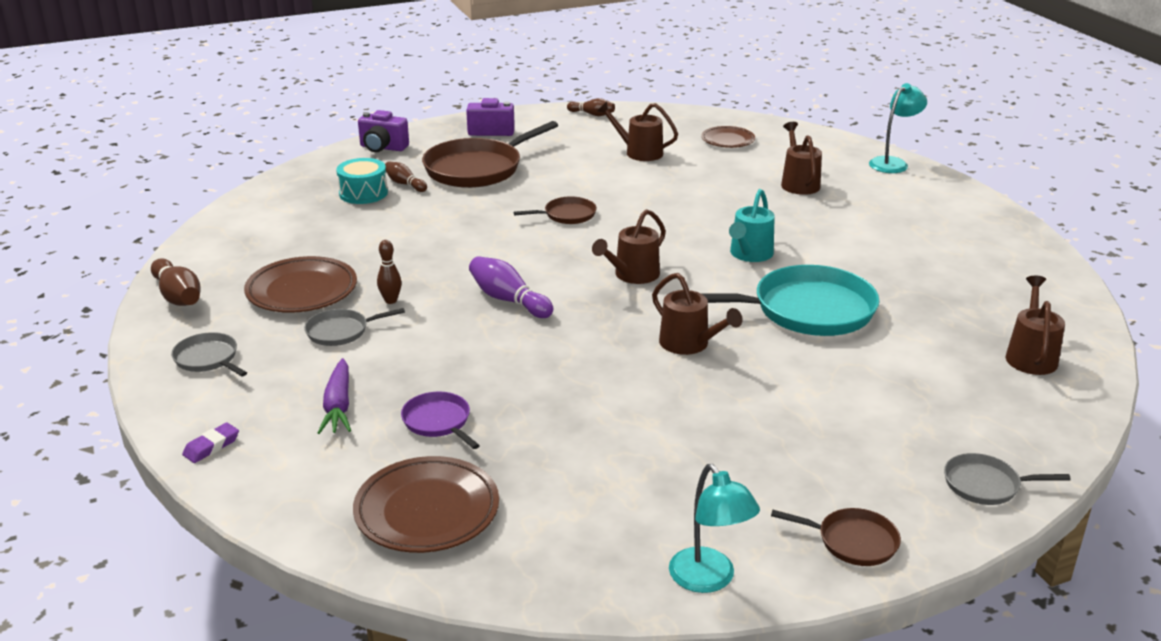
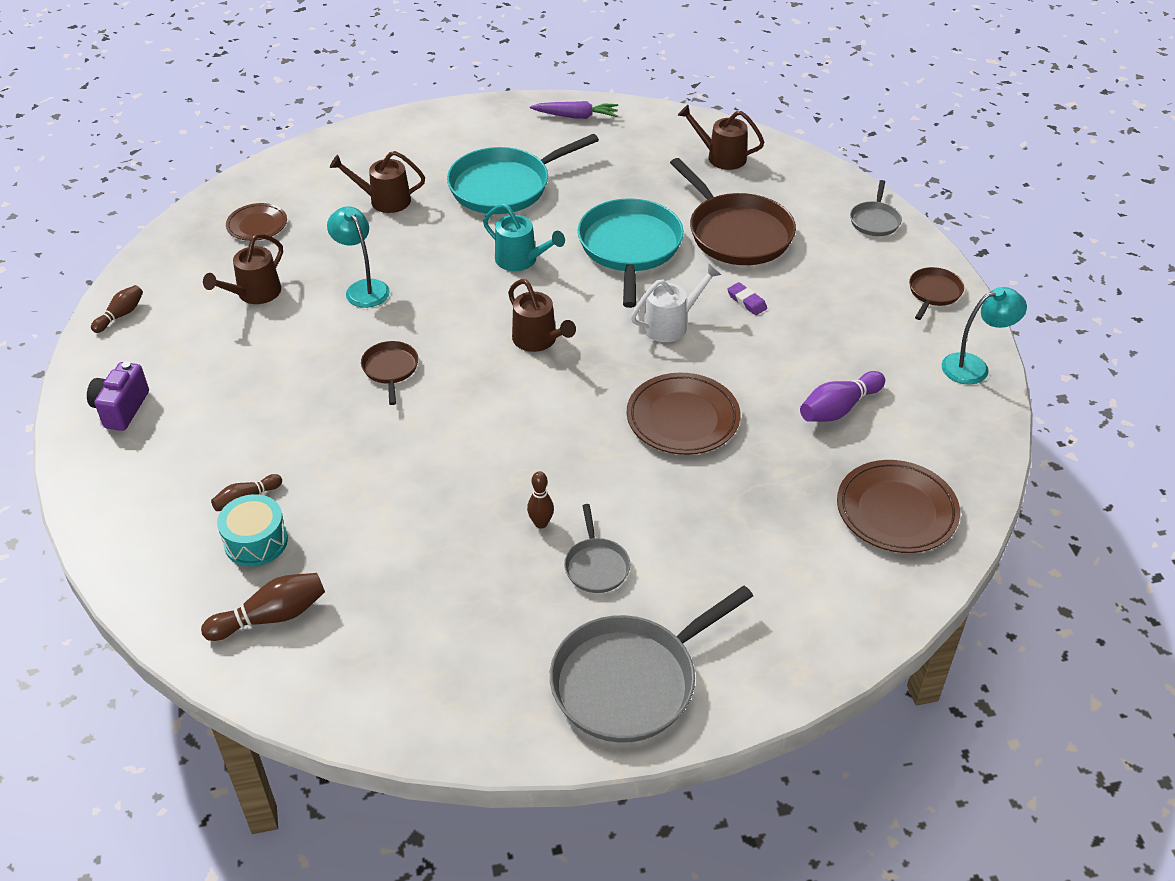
camera: 80 degrees left, 15 degrees up
brown bowling pin [151,258,200,306] -> brown bowling pin moved to [201,573,325,641]
grey pan [171,332,247,376] -> grey pan [550,586,753,743], size x2.03
purple eraser [182,423,239,463] -> purple eraser moved to [727,282,767,315]
brown plate [244,256,357,313] -> brown plate moved to [627,373,741,455]
purple carrot [318,358,351,434] -> purple carrot moved to [530,101,618,119]
purple camera [358,110,409,152] -> none
purple pan [401,392,480,449] -> none
brown pan [422,121,558,188] -> brown pan moved to [670,158,796,265]
purple bowling pin [469,256,553,318] -> purple bowling pin moved to [800,371,885,422]
brown watering can [652,273,743,355] -> white watering can [631,264,721,342]
turquoise lamp [869,83,927,173] -> turquoise lamp moved to [327,206,390,308]
none -> turquoise pan [447,134,599,214]

